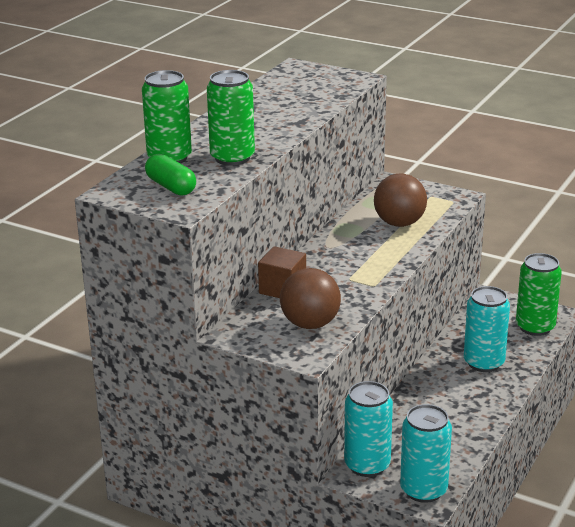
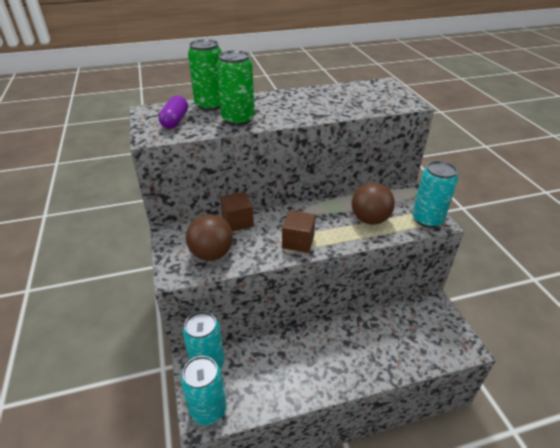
camera: 45 degrees right, 10 degrees up
green capsule [145,153,196,196] -> purple capsule [158,96,188,129]
turquoise can [464,286,510,372] -> turquoise can moved to [412,161,458,228]
green can [516,253,562,336] -> none
none -> brown cube [282,211,316,253]

